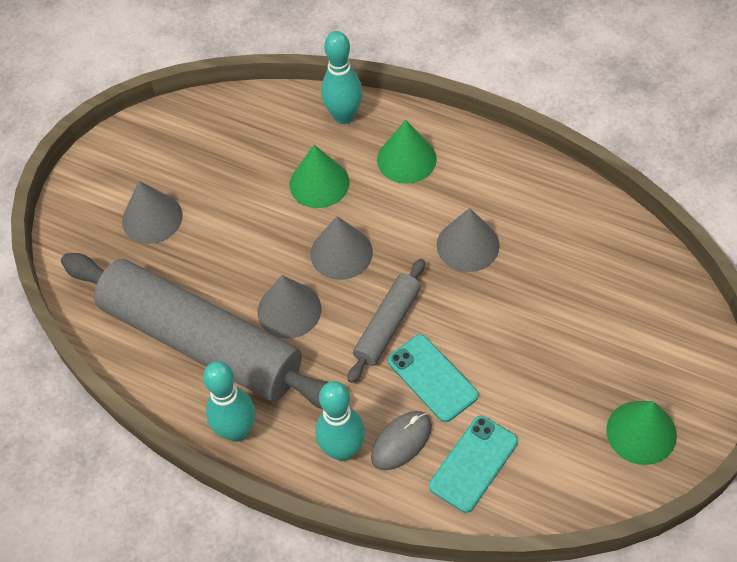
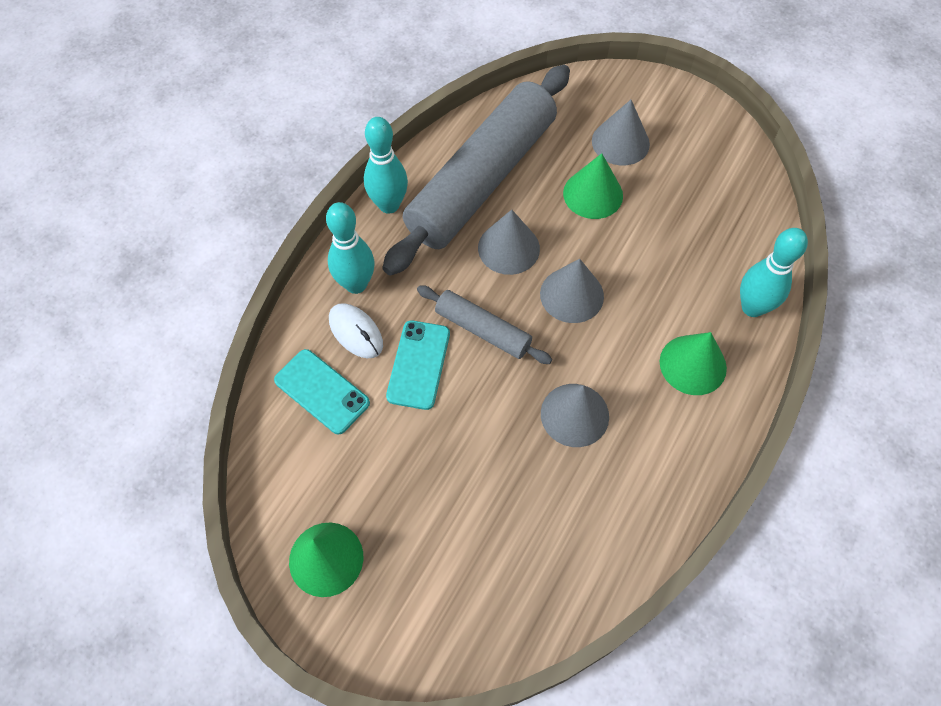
camera: 90 degrees right, 5 degrees up
green cone [289,145,349,208] -> green cone moved to [563,153,623,219]
grey mouse [371,411,432,470] -> white mouse [329,303,383,358]
turquoise phone [388,334,479,422] -> turquoise phone turned 45 degrees counterclockwise [386,320,450,410]

